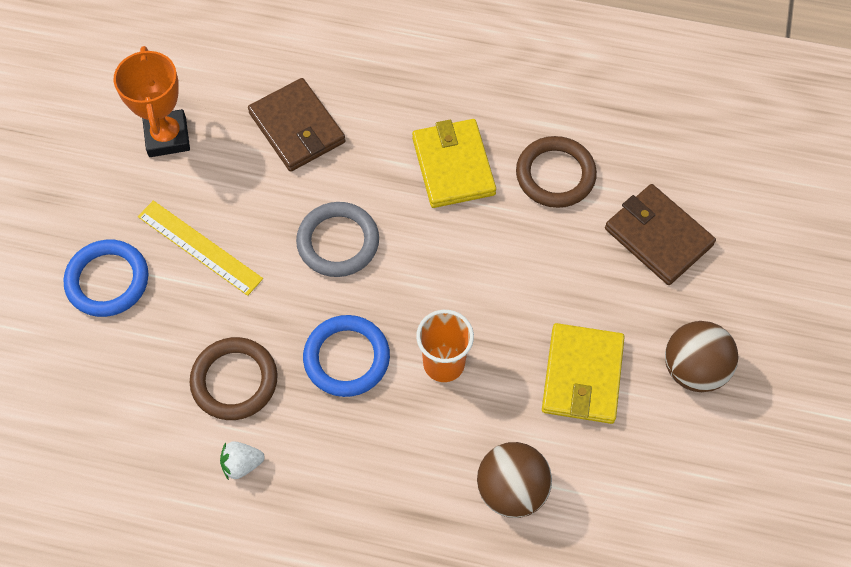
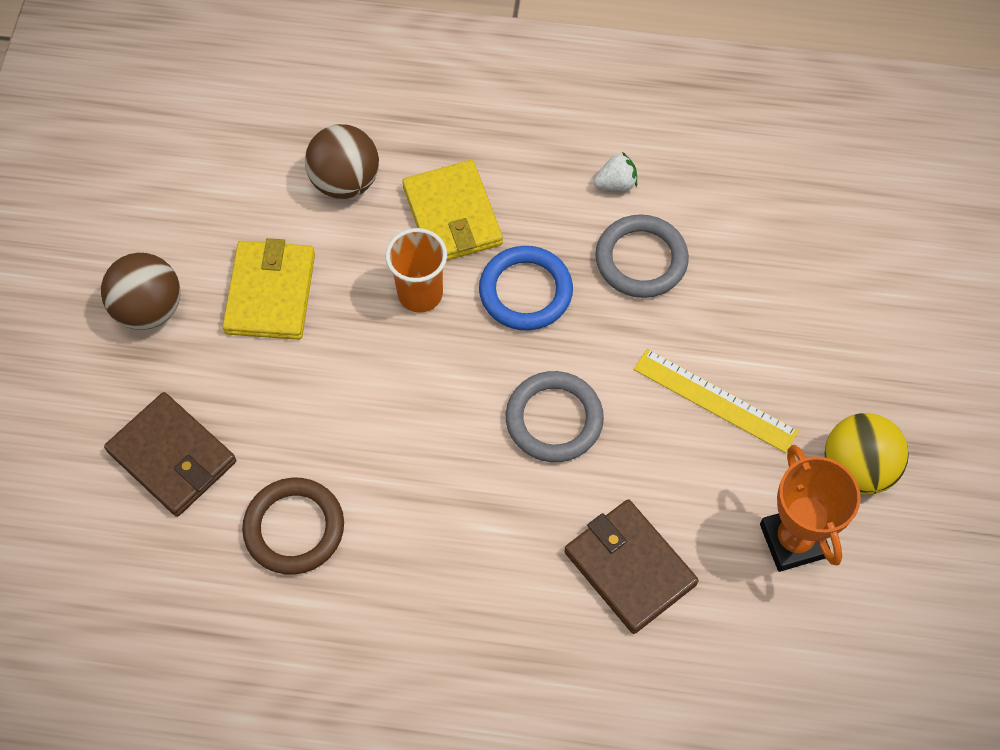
camera: 175 degrees right, 0 degrees up
blue ring [64,239,148,317] -> none
brown ring [190,337,278,420] -> grey ring [595,215,689,298]
yellow wallet [412,119,496,208] -> yellow wallet moved to [402,160,503,261]
none -> yellow ball [825,413,909,495]

